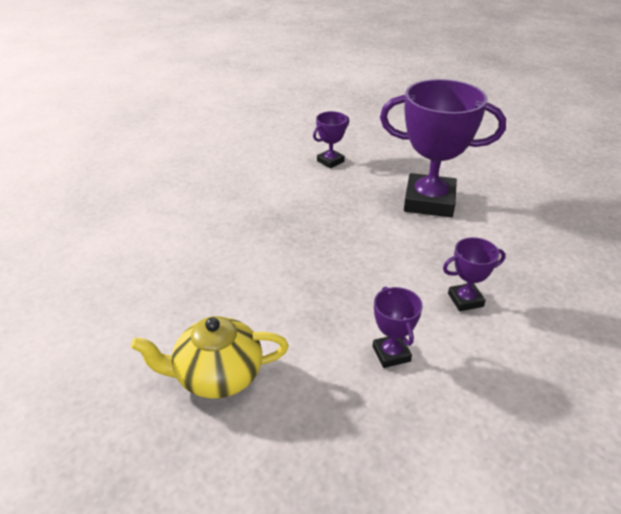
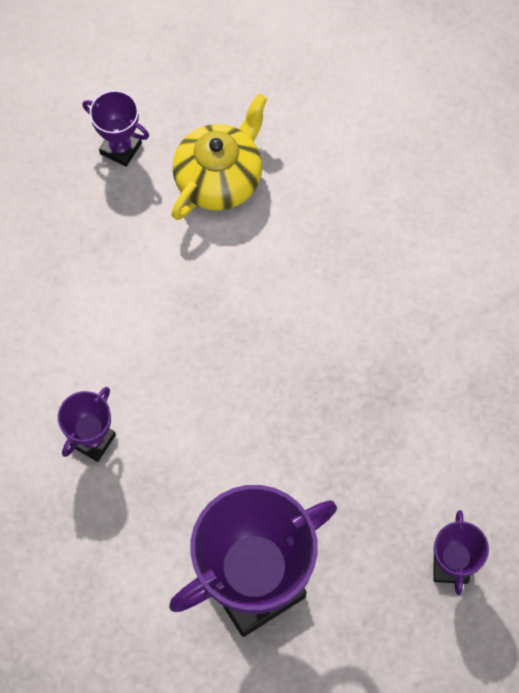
camera: 135 degrees right, 30 degrees up
purple trophy [373,287,423,368] -> purple trophy moved to [82,90,149,167]

